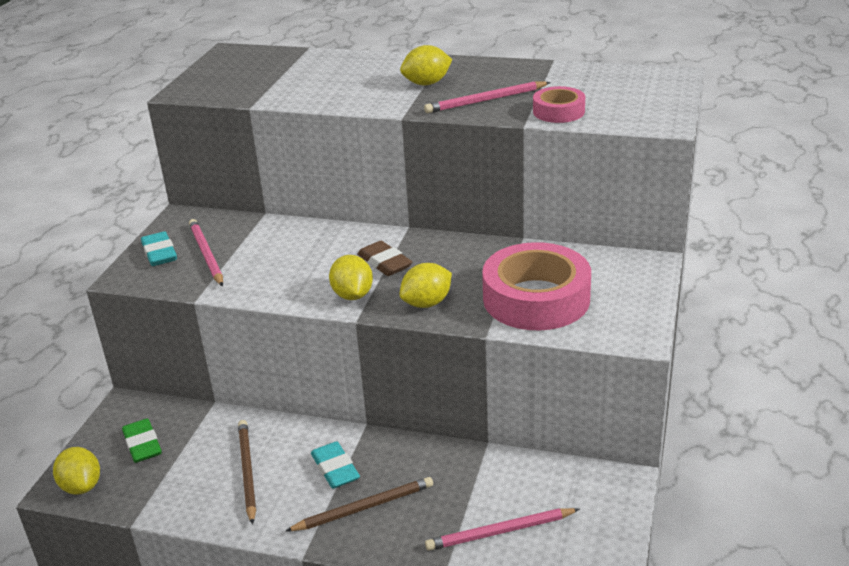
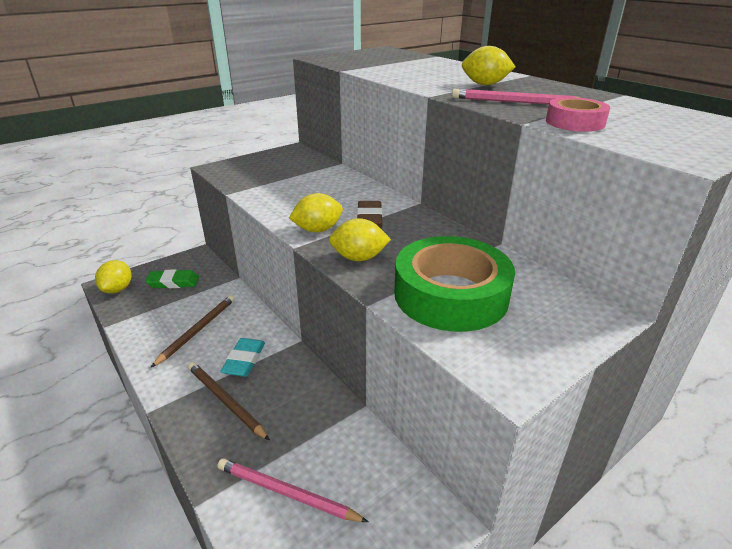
camera: 35 degrees right, 0 degrees up
green eraser [122,419,161,463] -> green eraser turned 75 degrees clockwise [145,269,199,288]
turquoise eraser [141,231,177,266] -> none
pink pencil [189,219,223,286] -> none
brown pencil [286,477,433,531] -> brown pencil turned 150 degrees counterclockwise [188,362,270,441]
yellow lemon [329,255,373,300] -> yellow lemon turned 45 degrees clockwise [289,193,343,232]
pink tape [482,242,591,330] -> green tape [394,236,515,332]

